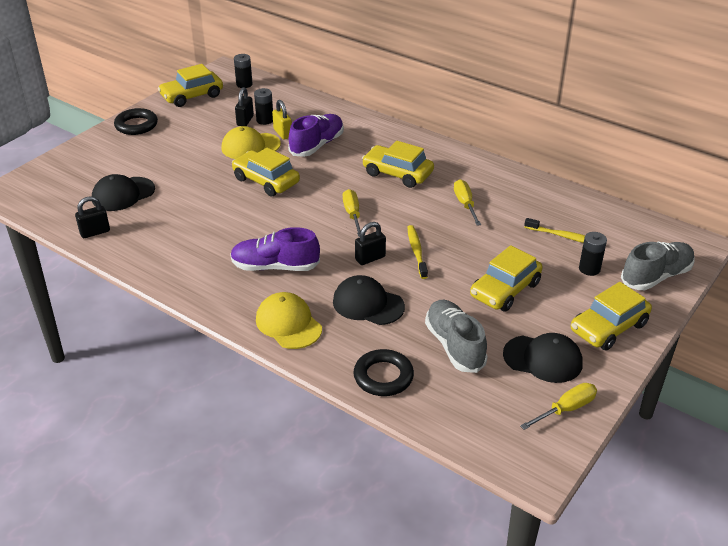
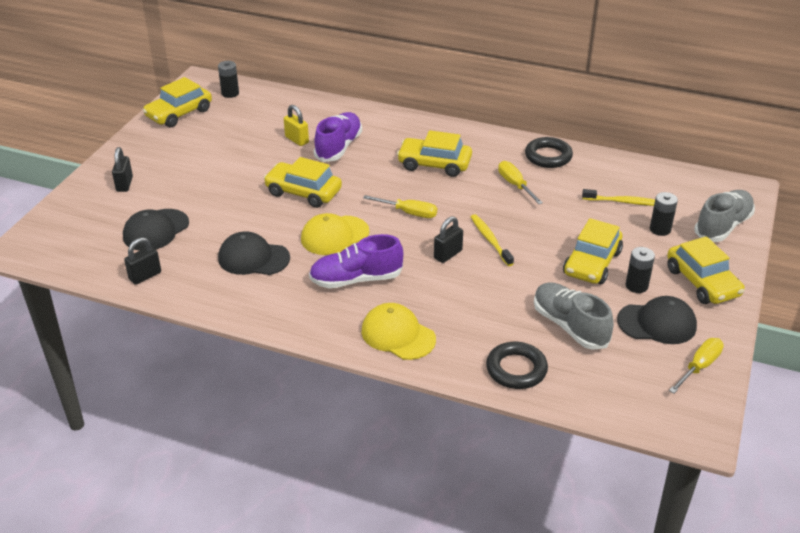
camera: 15 degrees left, 0 degrees up
black ring [114,108,158,135] -> black ring moved to [525,137,573,168]
yellow cap [222,126,281,159] -> yellow cap moved to [301,213,369,255]
black padlock [235,87,254,126] -> black padlock moved to [112,147,133,192]
black battery [254,88,273,125] -> black battery moved to [625,247,655,293]
black cap [333,275,405,325] -> black cap moved to [218,231,290,275]
yellow screwdriver [343,189,361,237] -> yellow screwdriver turned 135 degrees clockwise [363,195,437,218]
yellow car [571,282,652,350] -> yellow car turned 60 degrees counterclockwise [667,236,745,304]

